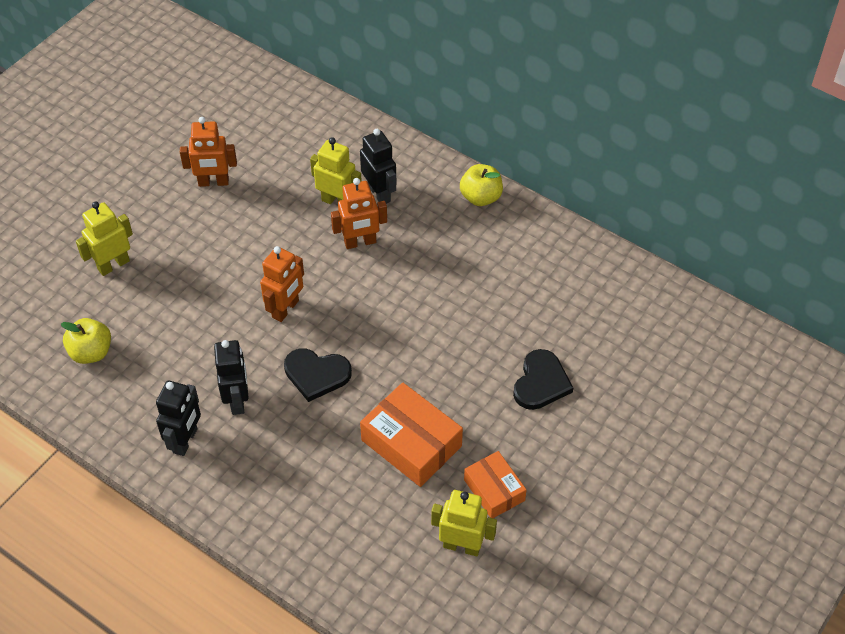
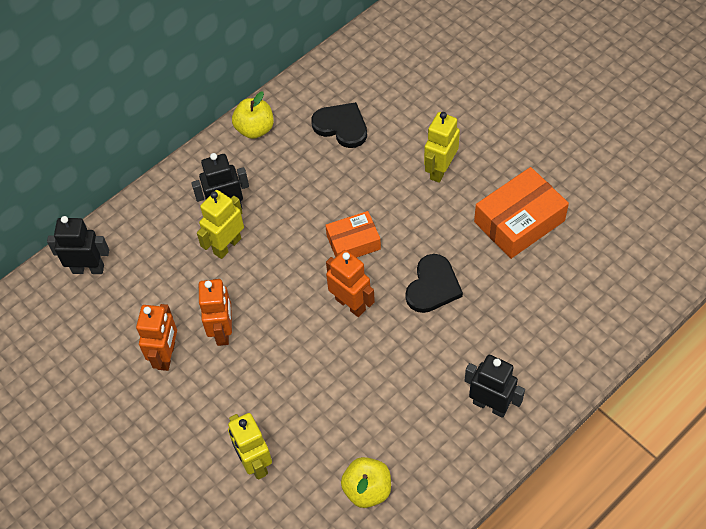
camera: 75 degrees left, 5 degrees up
black robot [214,340,249,415] -> black robot moved to [47,216,109,274]
orange robot [331,178,387,249] -> orange robot moved to [199,279,232,346]
yellow robot [431,490,497,556] -> yellow robot moved to [424,112,460,183]
orange box [464,451,527,518] -> orange box moved to [325,211,381,258]
black heart [513,349,573,410] -> black heart moved to [311,102,367,148]

